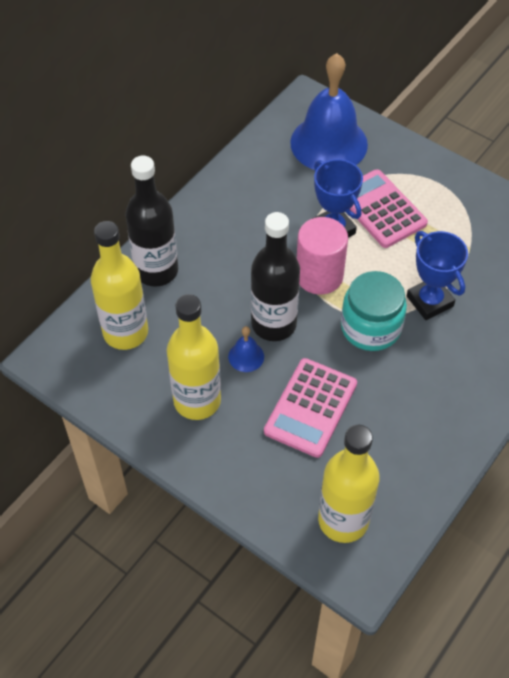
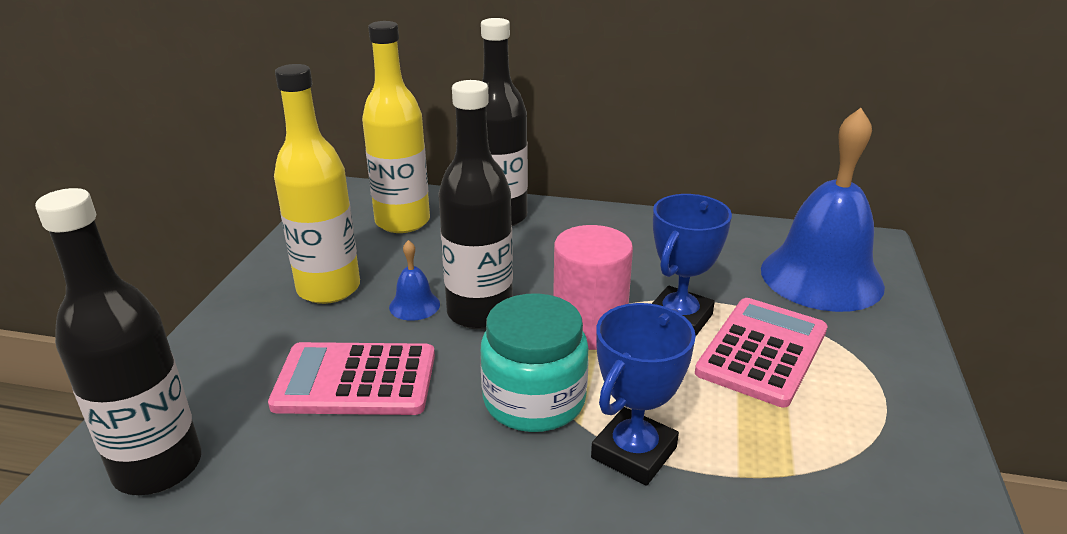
camera: 65 degrees right, 25 degrees down
yellow bottle [318,425,380,543] -> black bottle [35,188,201,495]

